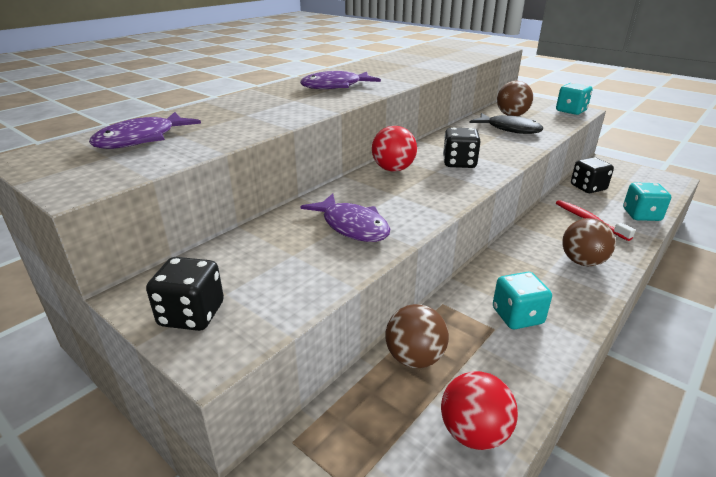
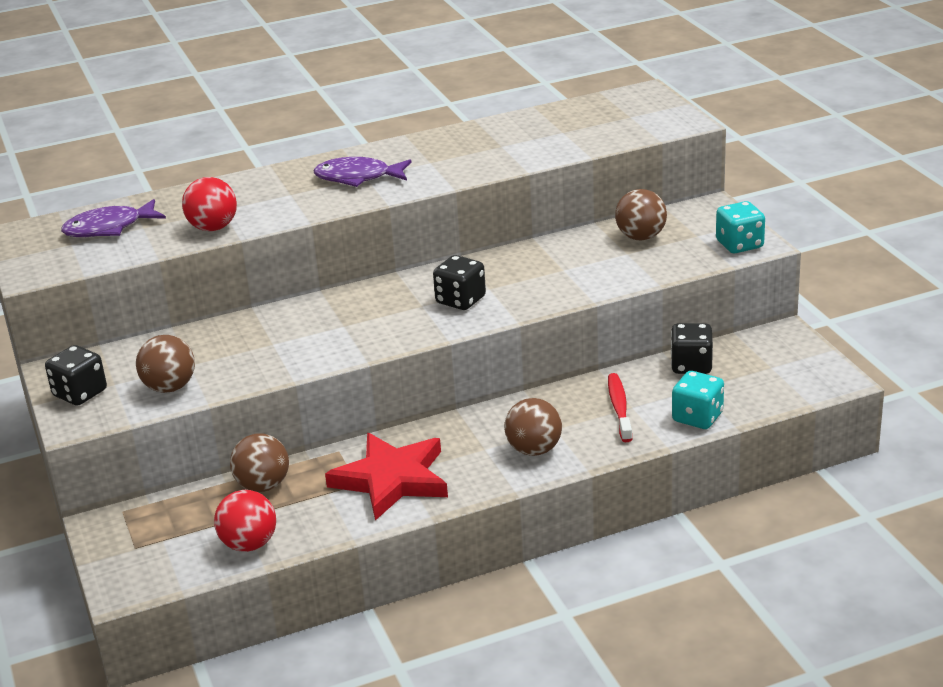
camera: 30 degrees right, 0 degrees up
purple fish [300,194,390,242] -> none
red ball [372,126,417,172] -> red ball moved to [182,177,237,231]
black fish [470,113,543,134] -> none
turquoise dice [493,272,552,329] -> red star [325,433,448,521]
none -> brown ball [136,335,195,393]

